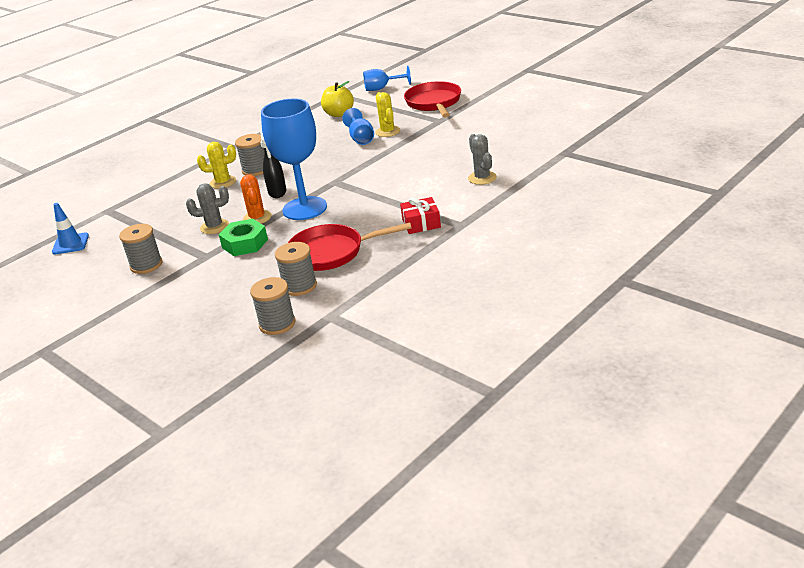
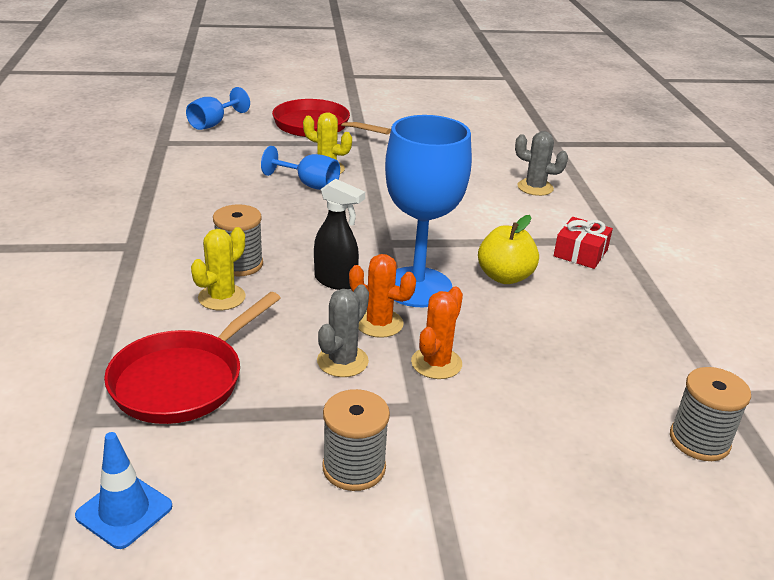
camera: 55 degrees left, 0 degrees up
green nut [219,219,268,256] -> orange cactus [411,287,463,379]
grey spool [275,242,317,296] -> none
red pan [288,222,412,271] -> red pan moved to [104,292,280,424]
yellow apple [321,81,354,117] -> yellow apple moved to [478,215,539,284]

